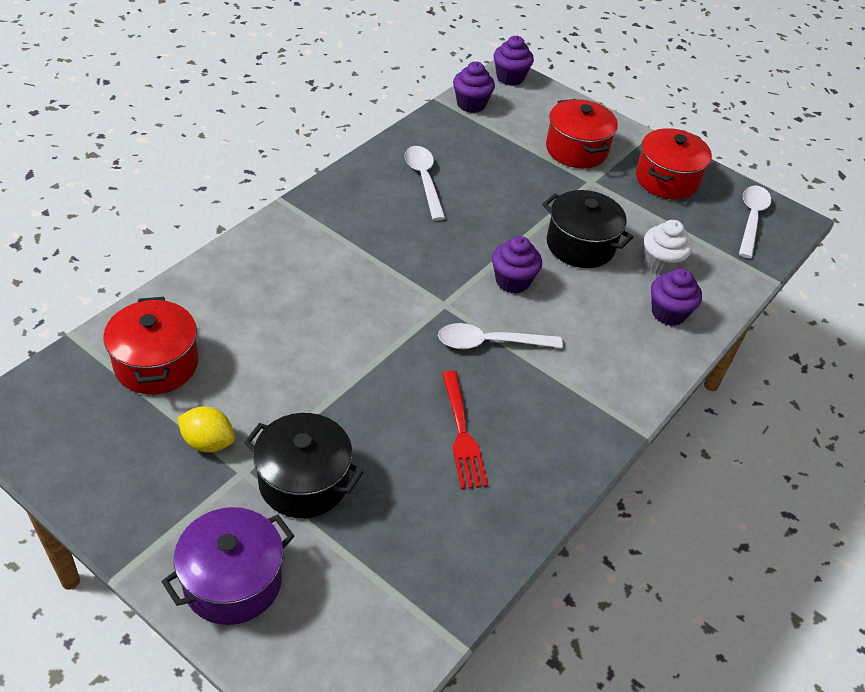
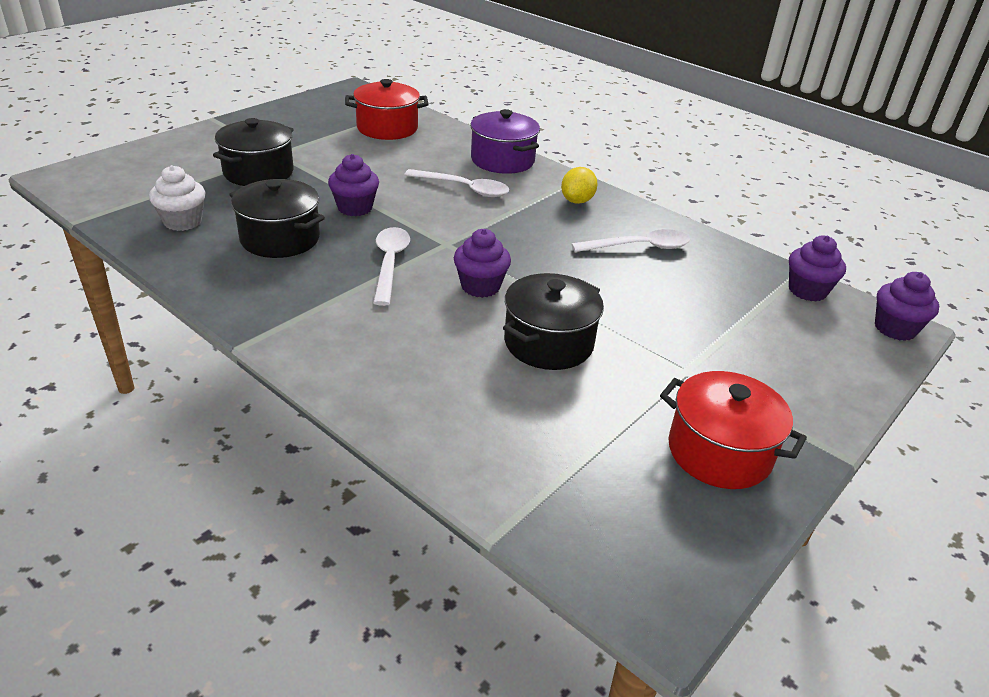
camera: 95 degrees right, 10 degrees down
purple pot [162,507,294,625] -> purple pot moved to [470,109,540,174]
yellow lemon [177,406,235,453] -> yellow lemon moved to [561,167,598,204]
red fork [442,371,488,489] -> black pot [229,179,325,258]
red pot [546,99,618,168] -> none
white cupcake [644,220,693,275] -> white cupcake moved to [149,165,205,231]
purple cupcake [651,268,702,326] -> purple cupcake moved to [328,154,379,216]
white spoon [739,186,771,258] -> white spoon moved to [404,169,509,197]

